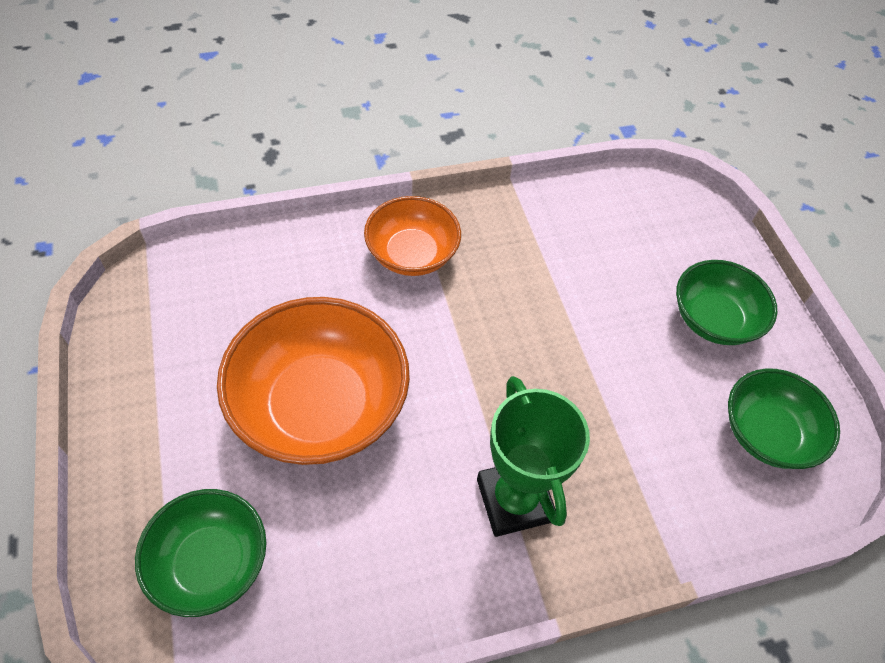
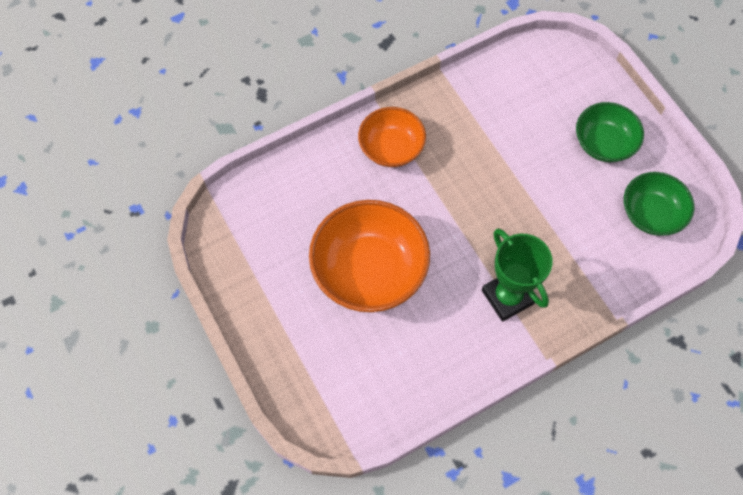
camera: 10 degrees left, 10 degrees up
green bowl [135,489,266,617] -> none

